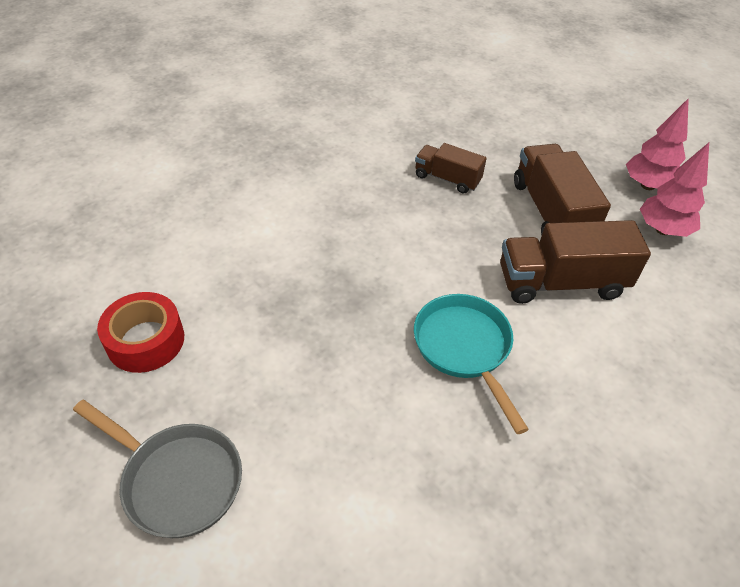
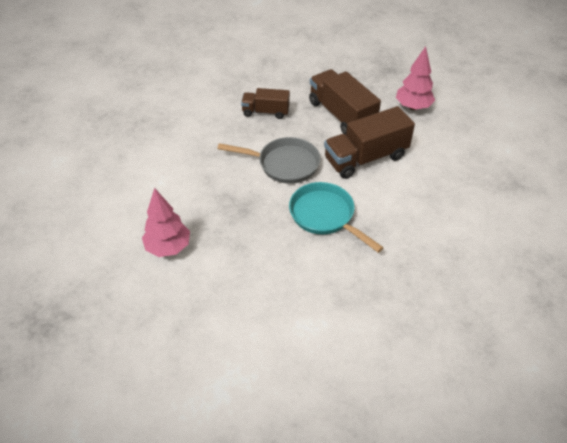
camera: 20 degrees left, 0 degrees up
grey pan [73,400,242,538] -> grey pan moved to [217,137,320,184]
red tape [97,292,184,373] -> none
pink tree [626,98,689,190] -> pink tree moved to [142,188,190,257]

